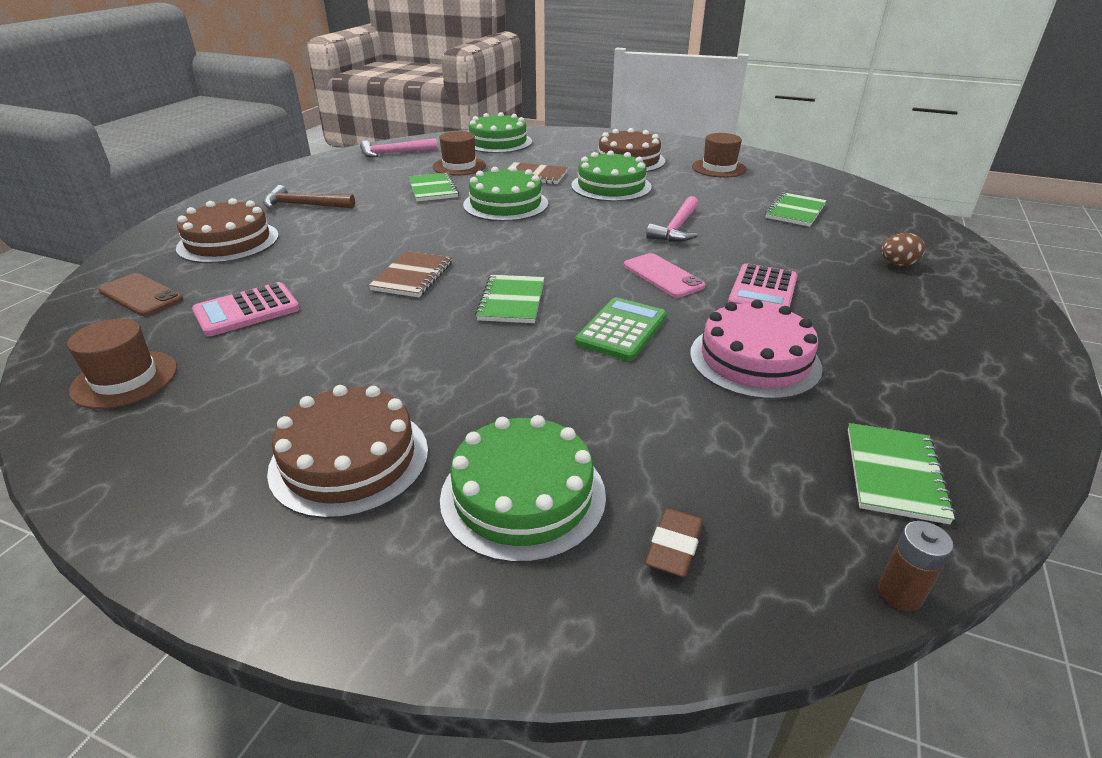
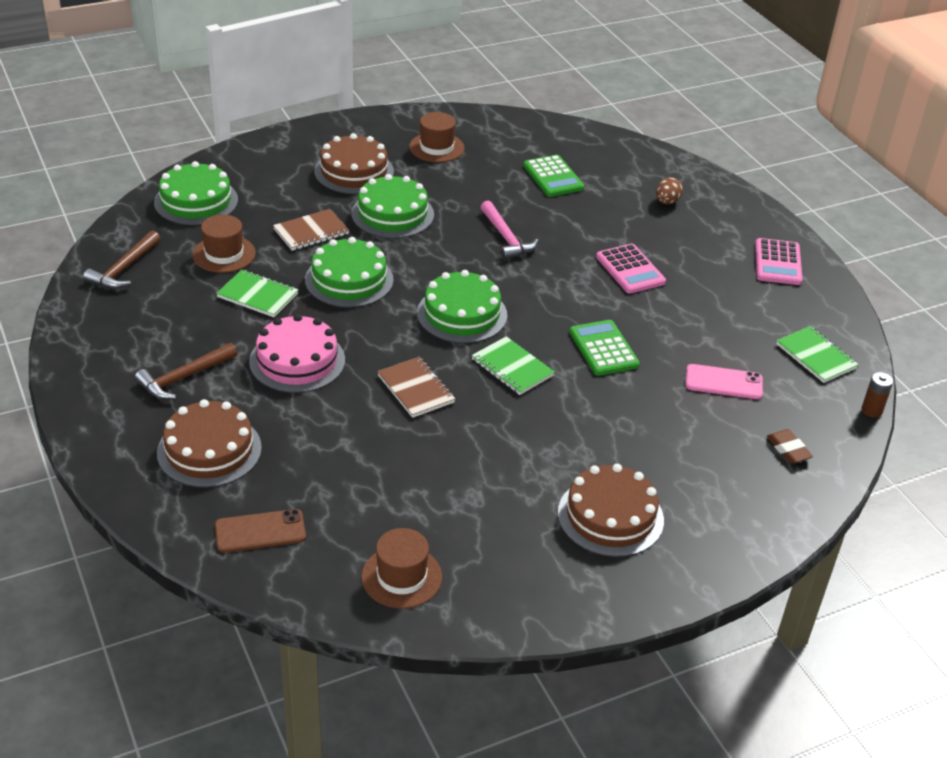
camera: 50 degrees left, 5 degrees up
pink calculator [192,282,300,337] -> pink calculator moved to [755,238,803,285]
pink hammer [360,138,437,157] -> brown hammer [83,230,160,289]
green cake [440,415,606,563] -> green cake moved to [417,270,507,343]
pink phone [624,253,705,298] -> pink phone moved to [686,364,763,399]
pink cake [690,300,823,400] -> pink cake moved to [249,314,345,393]
green notebook [765,192,826,227] -> green calculator [523,155,584,197]

